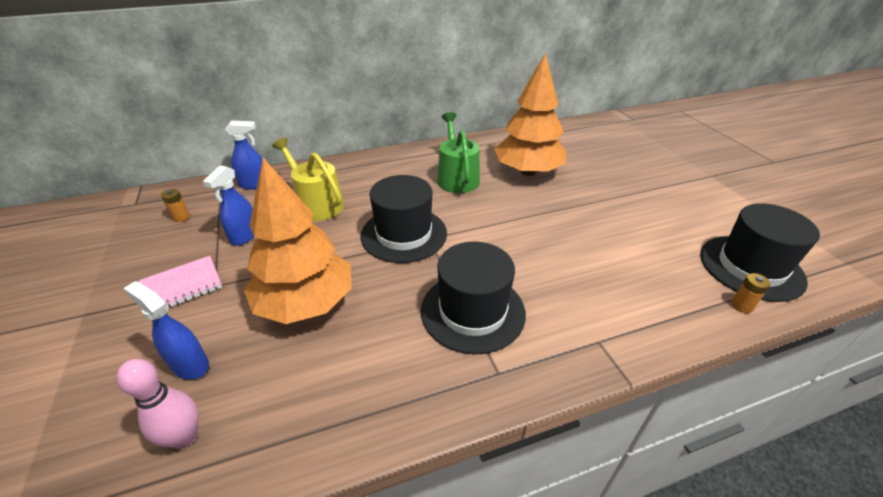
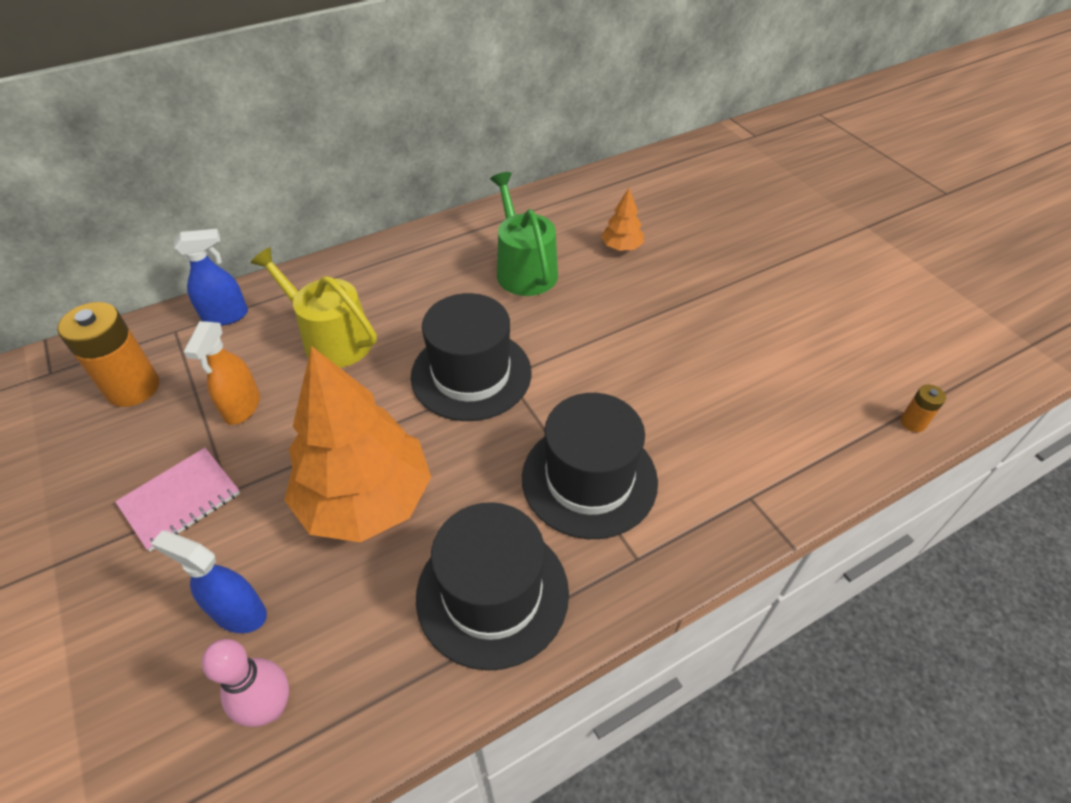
camera: 10 degrees left, 10 degrees up
orange battery [161,189,190,222] -> orange battery [57,302,159,407], size x2.16
blue spray bottle [203,166,254,246] -> orange spray bottle [183,321,260,425]
orange tree [494,53,566,176] -> orange tree [601,188,644,251], size x0.42
black hat [700,203,820,302] -> black hat moved to [416,502,569,671]

